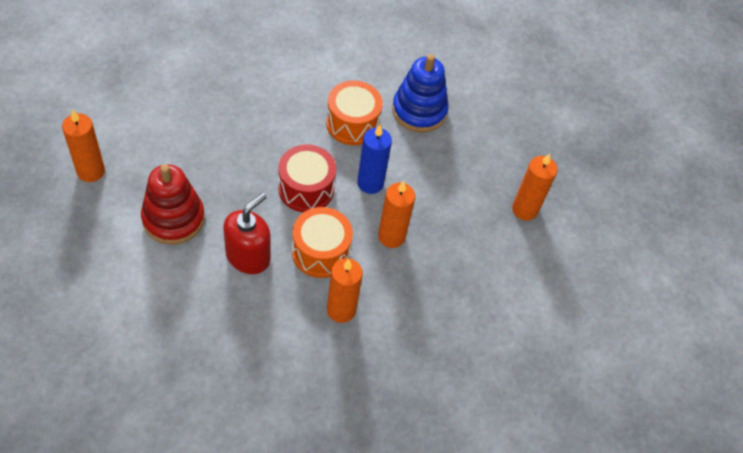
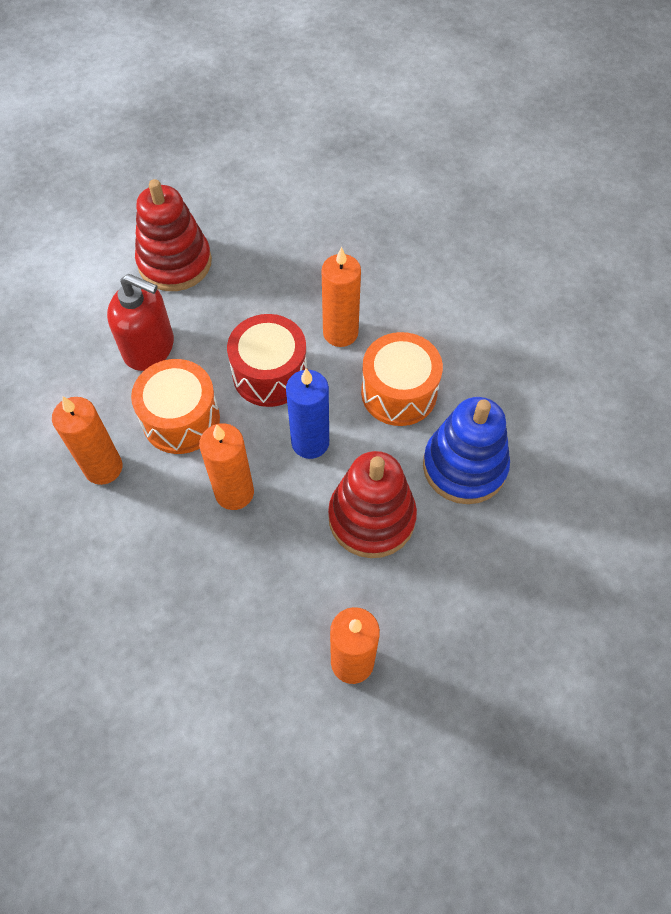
camera: 80 degrees right, 5 degrees up
orange candle [62,109,105,182] -> orange candle moved to [322,247,361,347]
none -> red stacking toy [328,451,417,558]

